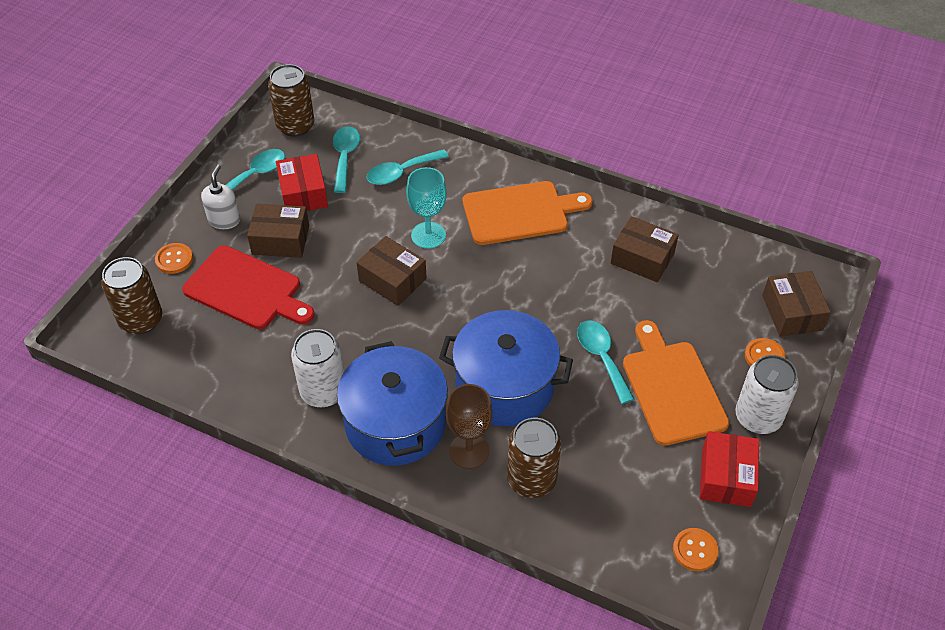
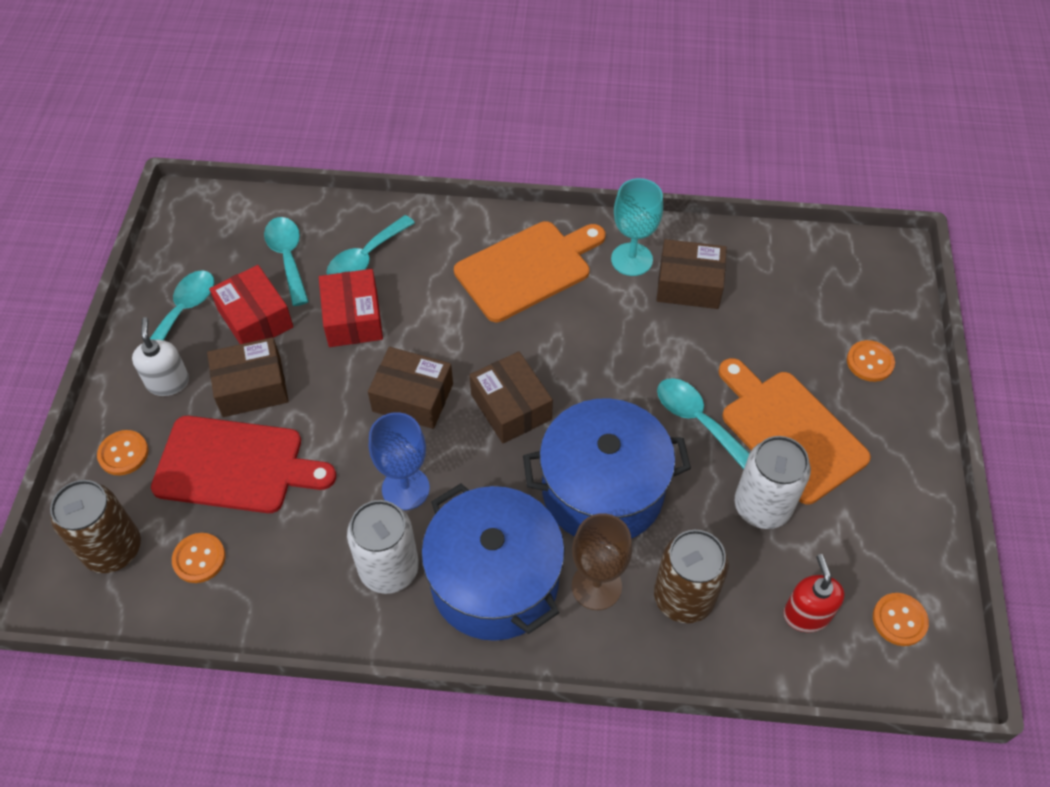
camera: 20 degrees left, 5 degrees up
brown can [268,64,314,137] -> none
turquoise goblet [406,167,447,249] -> turquoise goblet moved to [611,178,663,276]
red box [700,431,759,507] -> red box moved to [319,269,383,347]
white can [735,355,799,434] -> white can moved to [735,436,811,529]
brown box [762,271,831,337] -> brown box moved to [470,351,553,443]
none -> orange button [172,533,225,583]
none -> blue goblet [369,412,430,510]
none -> red soap dispenser [783,554,844,632]

